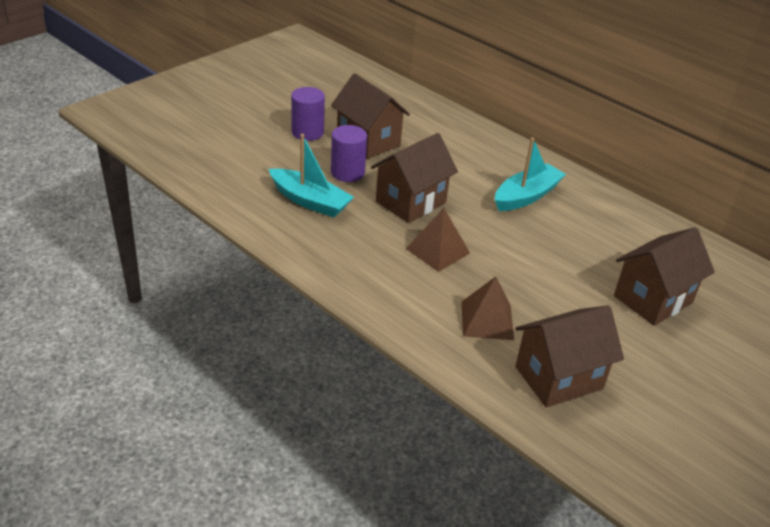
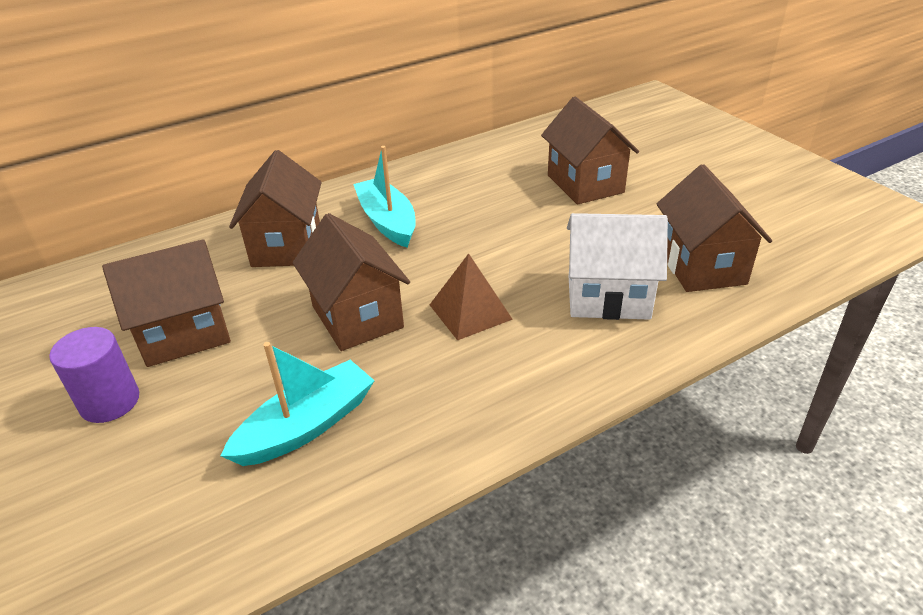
camera: 70 degrees left, 0 degrees up
purple cylinder [331,125,367,182] -> none
brown pyramid [462,276,514,340] -> white house [567,213,668,320]
none -> brown house [229,150,322,267]

